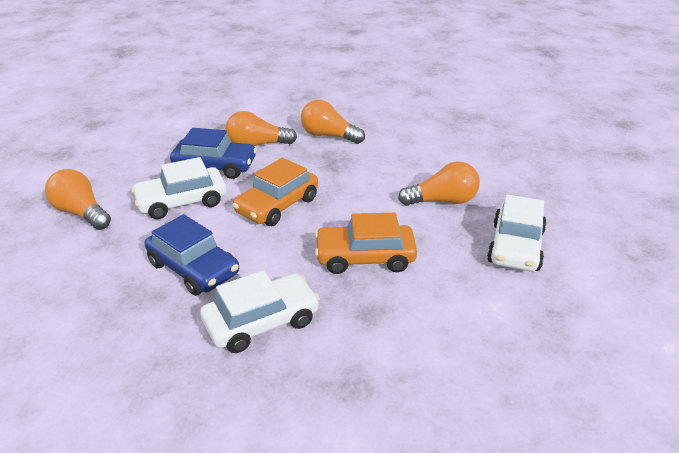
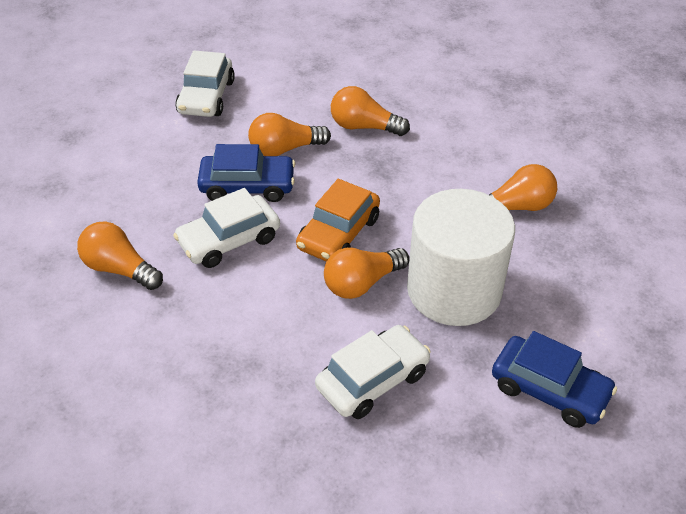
camera: 10 degrees left, 10 degrees up
blue car [145,214,239,296] -> blue car moved to [492,331,617,428]
orange car [315,213,417,274] -> white cylinder [407,189,515,326]
white car [487,194,547,271] -> white car moved to [175,50,235,117]
none -> orange light bulb [324,248,409,299]

